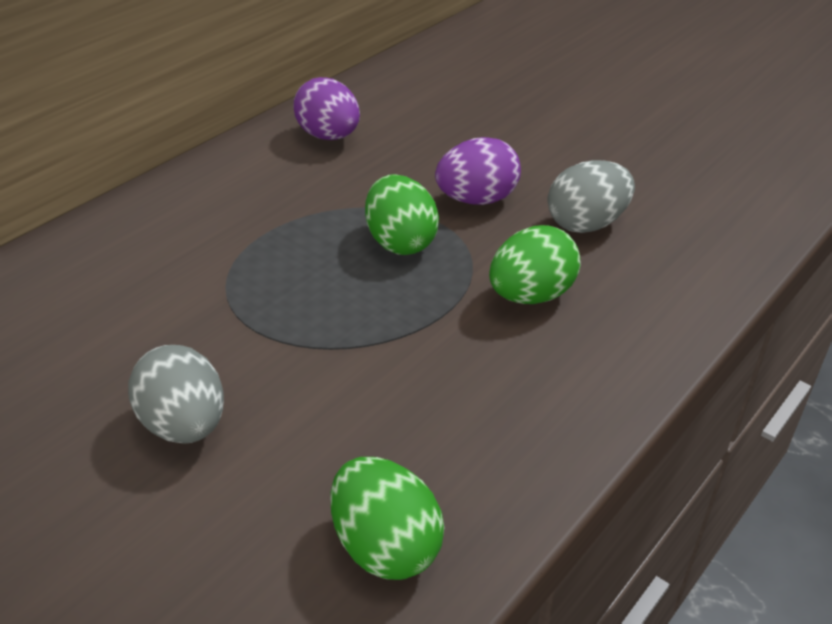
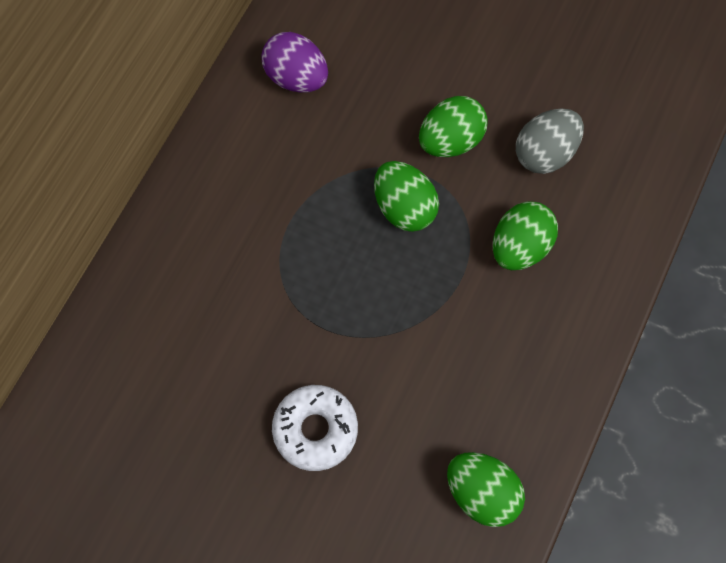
camera: 15 degrees left, 30 degrees up
grey egg [128,345,224,444] -> white donut [272,385,358,471]
purple egg [435,137,521,205] -> green egg [419,96,488,157]

